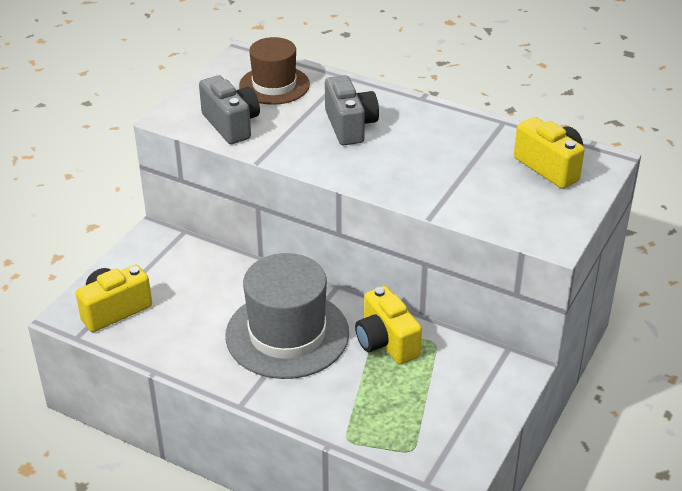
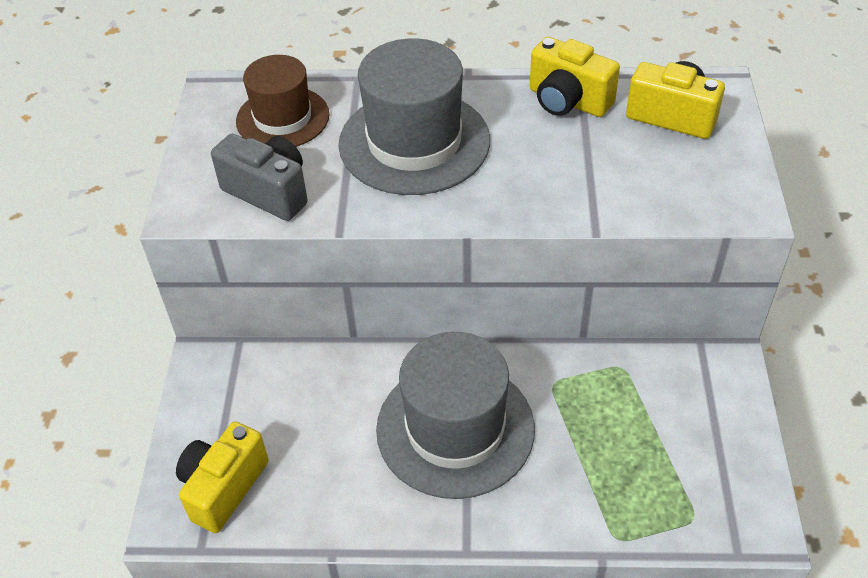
camera: 25 degrees left, 10 degrees up
grey camera [325,75,379,145] -> grey hat [339,38,490,195]
yellow camera [355,286,422,365] -> yellow camera moved to [530,37,620,117]

